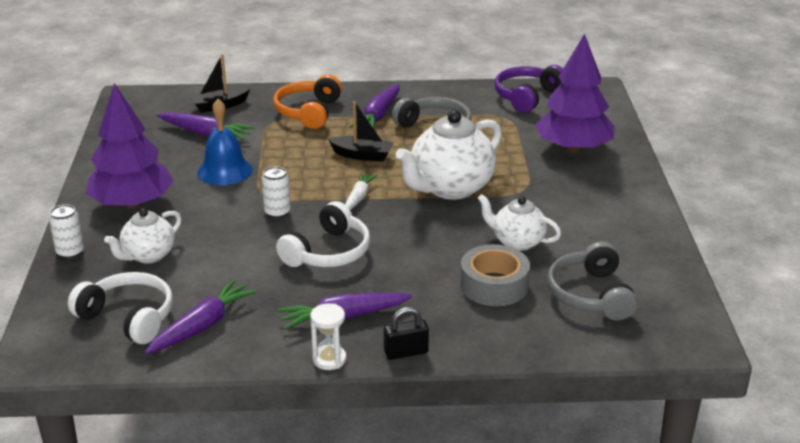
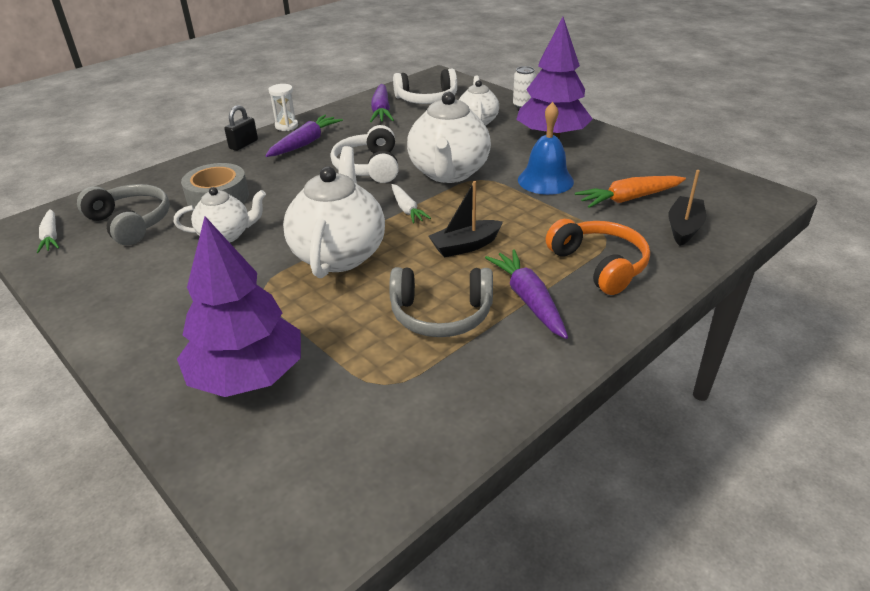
camera: 140 degrees right, 5 degrees up
purple carrot [157,112,255,140] -> orange carrot [575,176,686,208]
white can [262,166,291,218] -> white teapot [407,92,491,183]
purple headphones [495,65,563,113] -> none
none -> white carrot [37,209,59,253]

